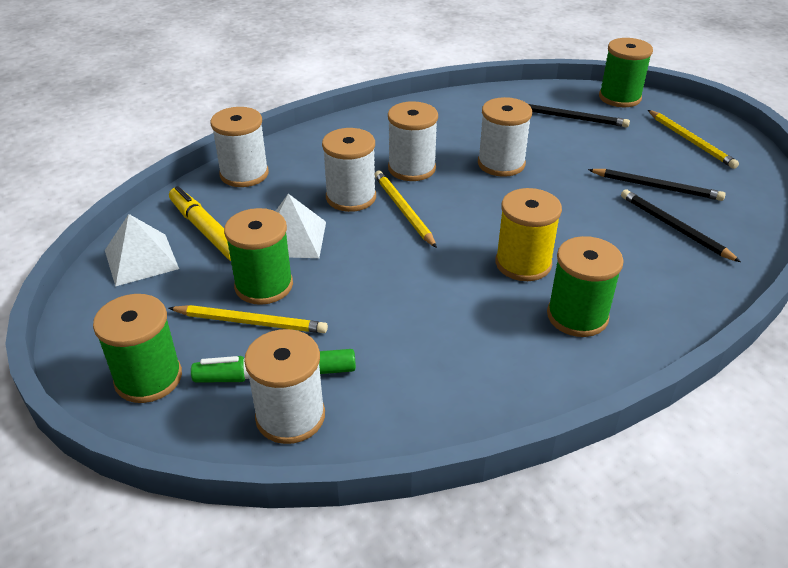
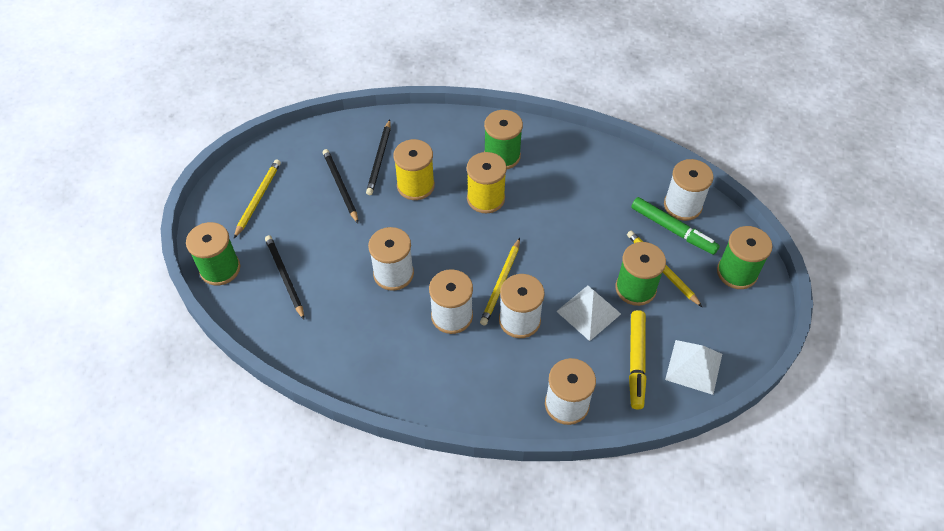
camera: 135 degrees left, 15 degrees up
none -> yellow spool [393,139,435,200]

